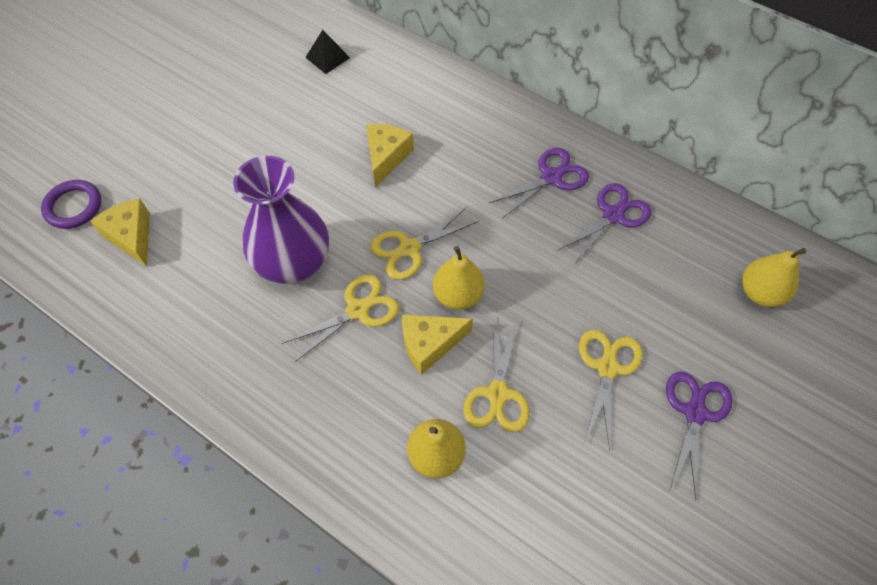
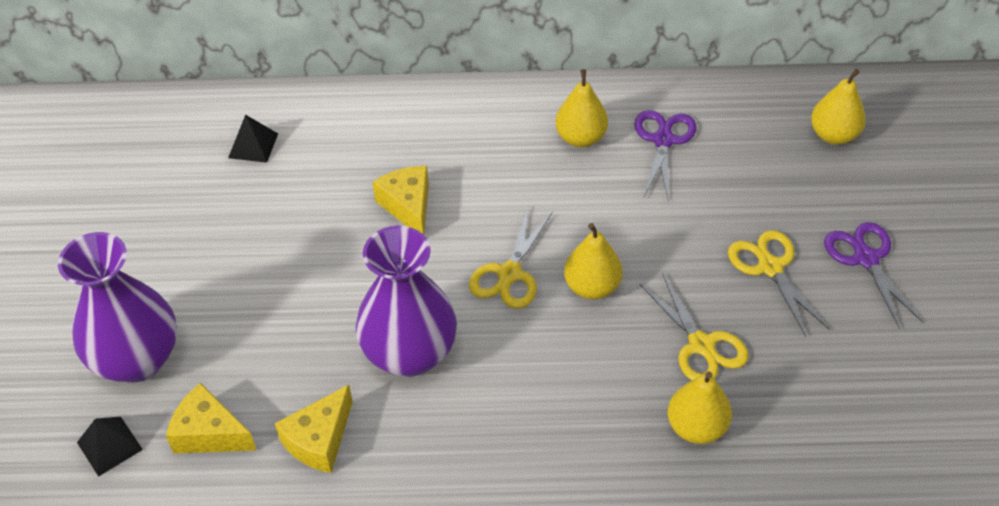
camera: 35 degrees left, 10 degrees down
purple ring [41,180,101,229] -> black pyramid [77,417,143,477]
yellow scissors [282,274,399,362] -> none
yellow cheese [402,314,473,375] -> yellow cheese moved to [275,385,353,473]
purple scissors [489,148,589,219] -> yellow pear [555,69,608,147]
none -> purple vase [58,232,177,382]

